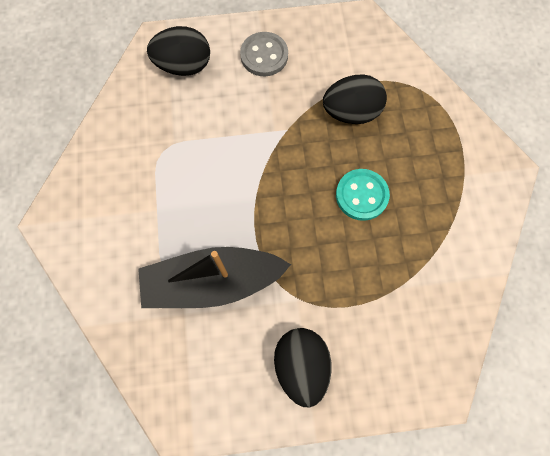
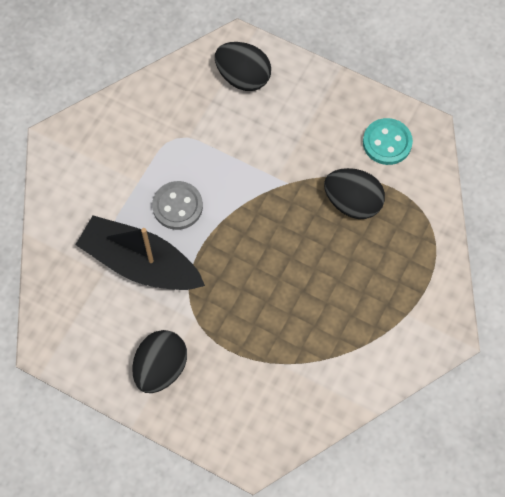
camera: 35 degrees right, 5 degrees down
grey button [240,32,288,76] -> grey button moved to [152,181,203,230]
turquoise button [336,169,390,221] -> turquoise button moved to [363,118,413,165]

